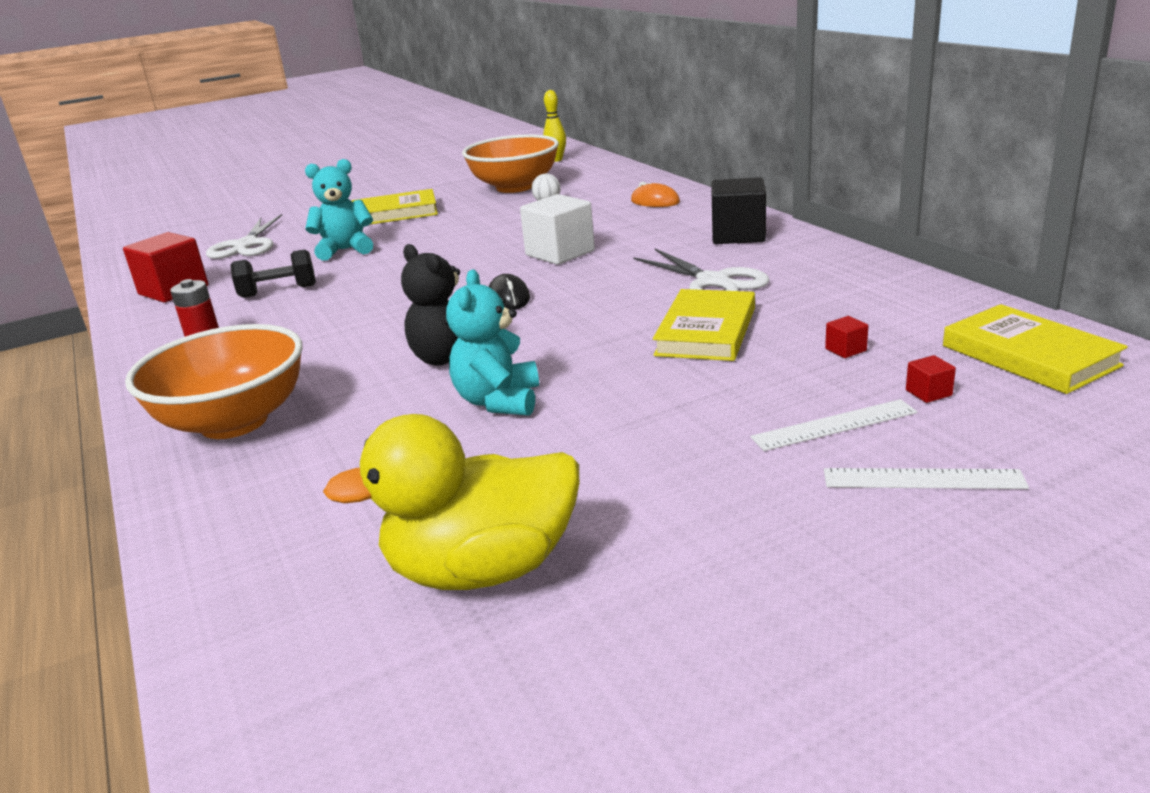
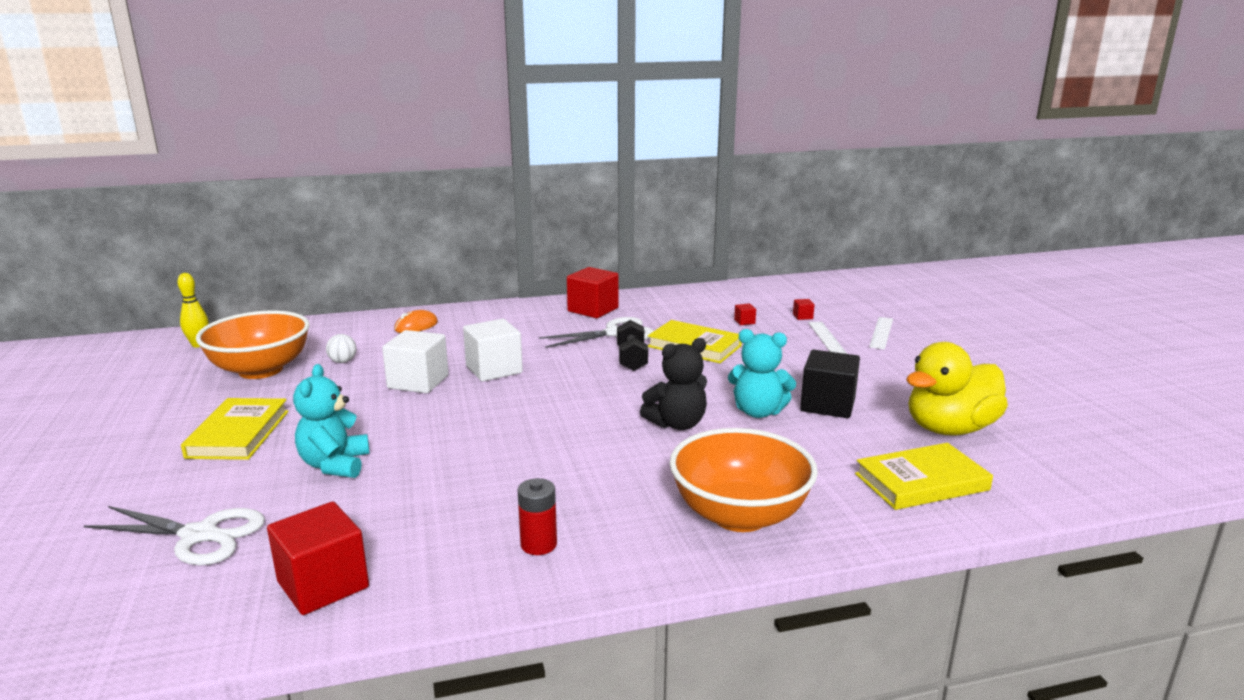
camera: 80 degrees left, 5 degrees down
black dumbbell [230,249,316,298] -> black dumbbell moved to [617,320,648,371]
yellow duck [323,414,579,590] -> yellow duck turned 60 degrees clockwise [906,342,1008,436]
black mouse [489,274,530,310] -> none
black cube [711,177,766,244] -> black cube moved to [800,350,860,418]
yellow book [943,304,1128,394] -> yellow book moved to [855,443,993,510]
none -> white cube [382,330,449,393]
none -> red cube [567,267,619,318]

